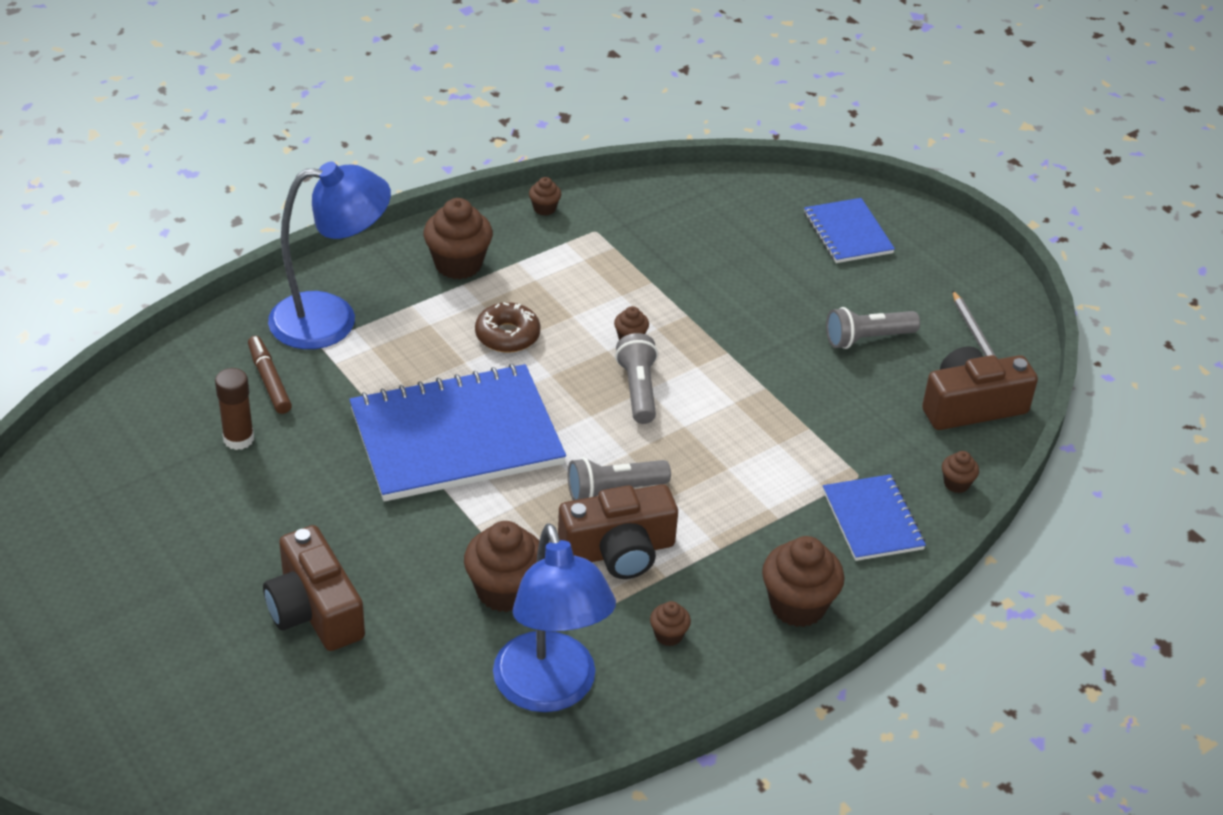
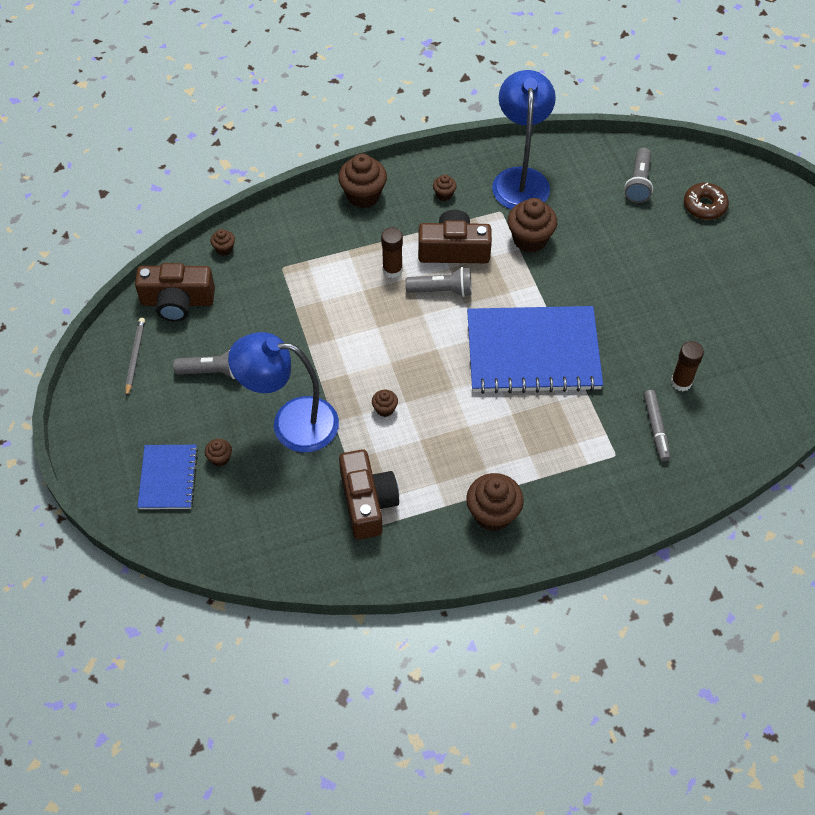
camera: 160 degrees left, 15 degrees up
brown marker [248,336,292,414] -> grey marker [644,390,671,461]
brown camera [263,525,365,651] -> brown camera moved to [339,449,399,540]
blue lamp [268,162,391,349] -> blue lamp moved to [228,332,339,452]
brown donut [475,302,540,353] -> brown donut moved to [684,183,729,220]
brown cupcake [529,177,561,216] -> brown cupcake moved to [205,439,232,466]
grey flashlight [615,333,658,424] -> grey flashlight moved to [624,147,653,203]
blue notebook [823,474,926,561] -> none
none -> brown glue stick [381,227,403,278]

